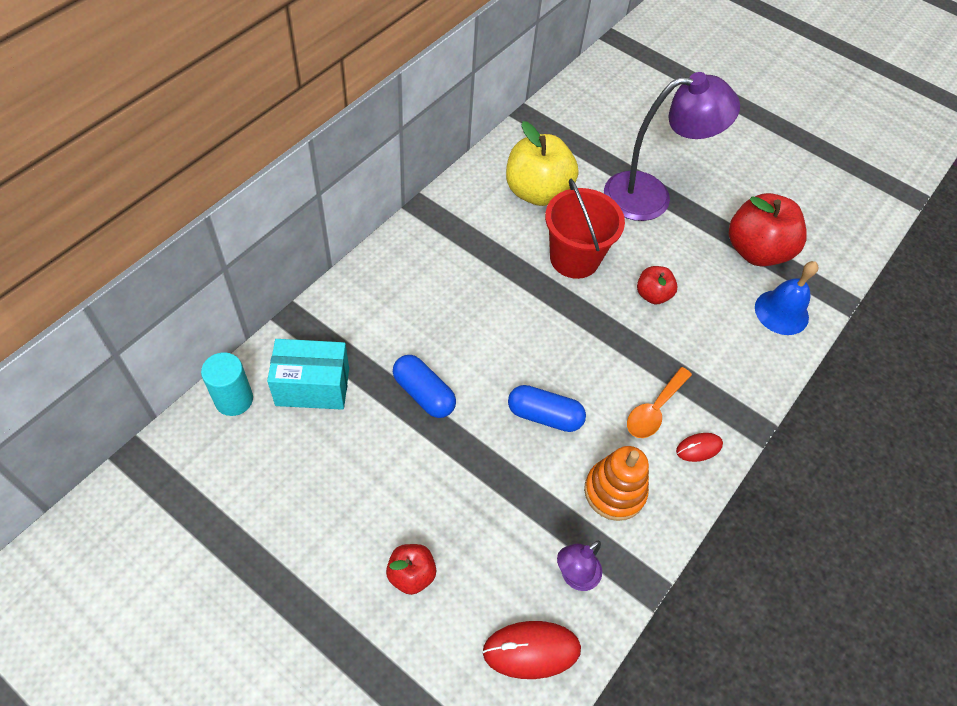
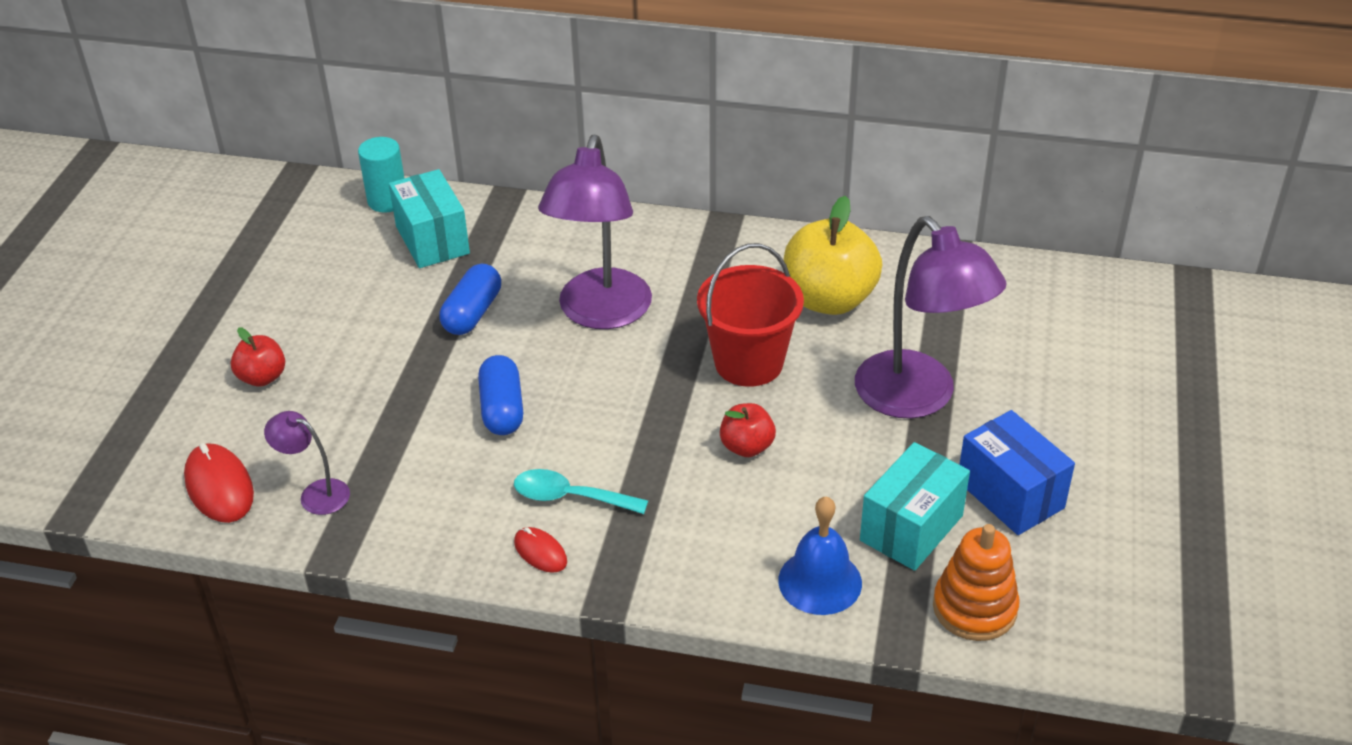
camera: 70 degrees right, 15 degrees down
orange stacking toy [584,446,649,521] -> orange stacking toy moved to [933,524,1020,641]
orange spoon [627,367,692,438] -> turquoise spoon [514,469,648,514]
red apple [729,193,807,266] -> turquoise box [860,442,970,571]
none -> purple lamp [538,135,652,329]
none -> blue box [959,410,1075,535]

